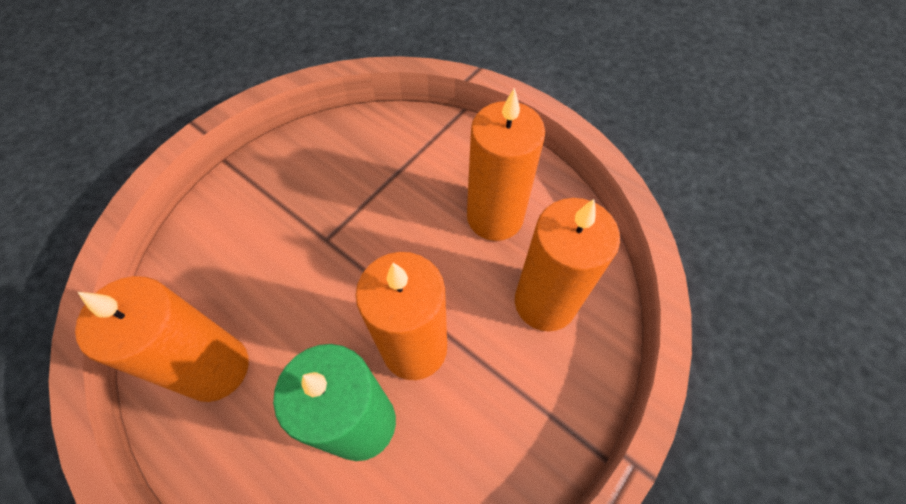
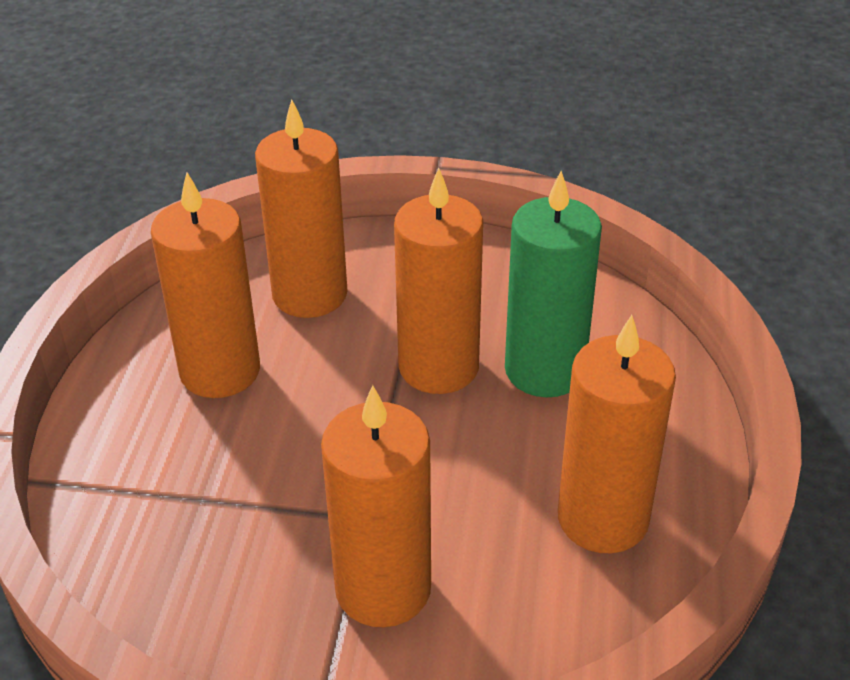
camera: 120 degrees left, 20 degrees down
none -> orange candle [321,385,431,627]

